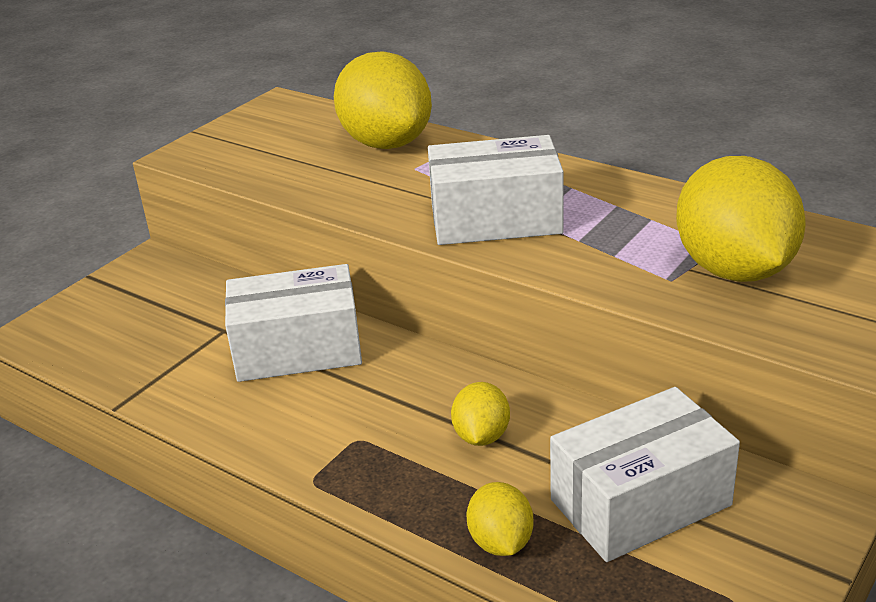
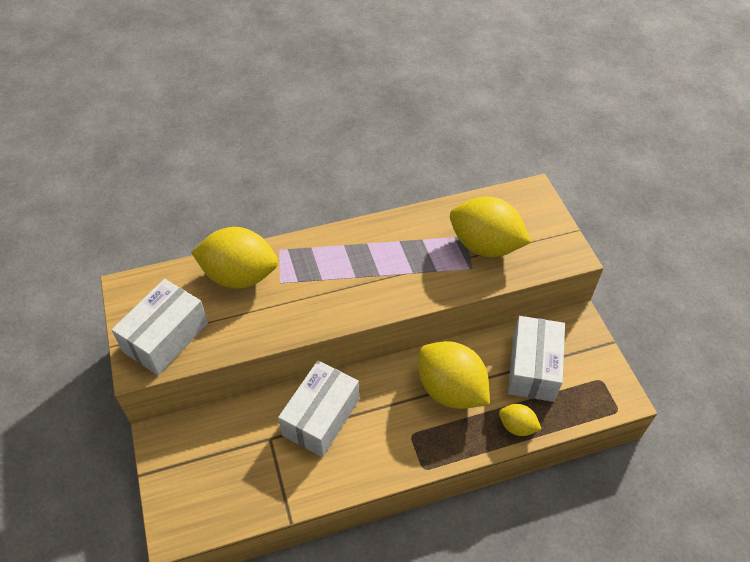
camera: 55 degrees left, 20 degrees up
white box [428,135,564,245] -> white box moved to [111,279,208,375]
yellow lemon [451,382,510,446] -> yellow lemon [418,341,490,409], size x2.05

